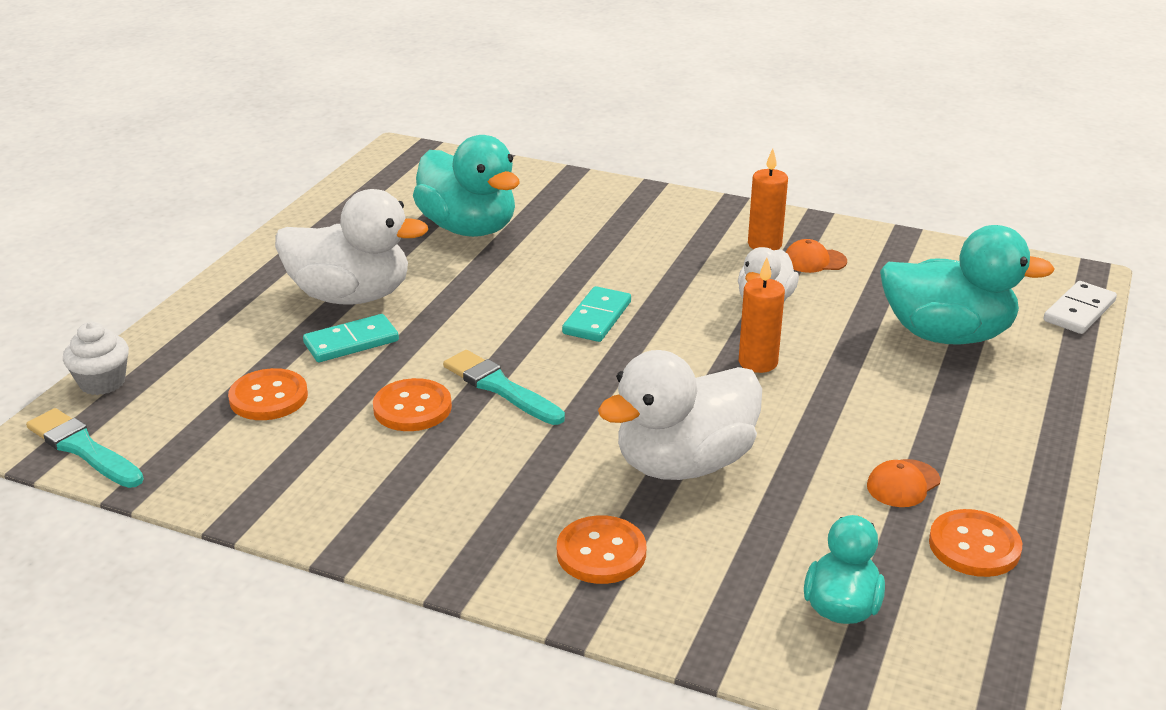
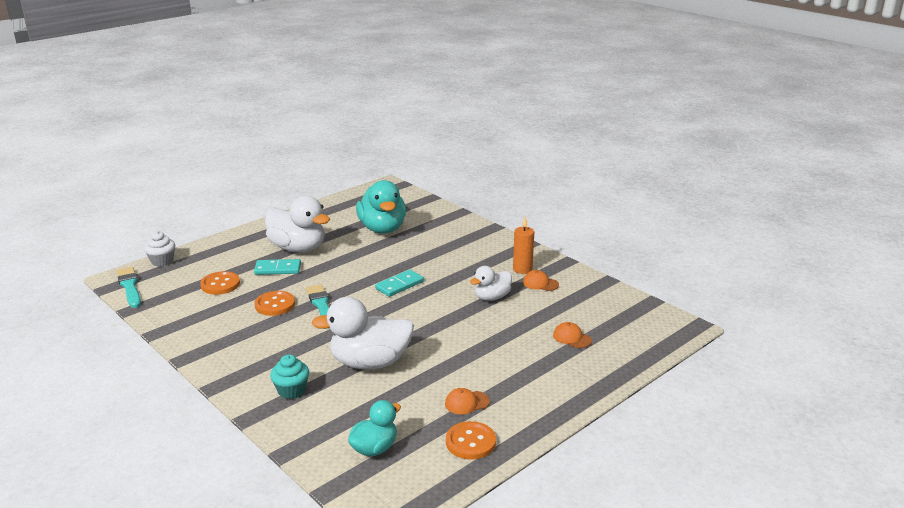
camera: 25 degrees right, 5 degrees down
orange button [557,515,646,584] -> turquoise cupcake [270,354,309,399]
orange candle [739,258,785,373] -> none
turquoise duck [880,225,1055,345] -> orange cap [553,322,592,348]
white domino [1043,281,1117,334] -> none

